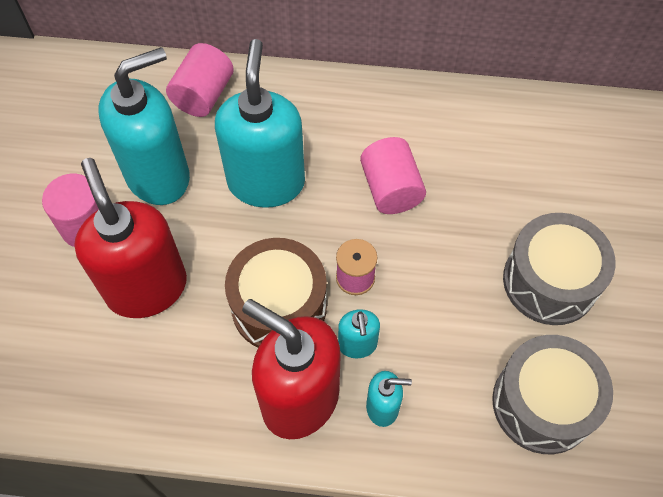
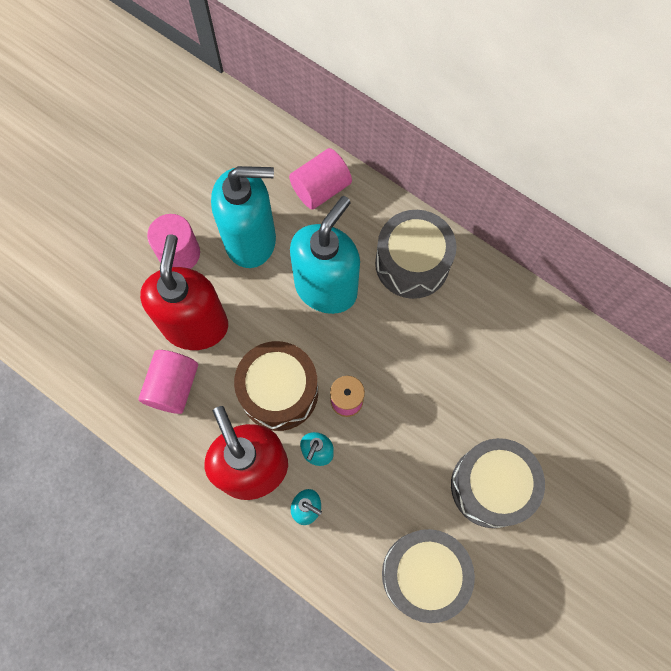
camera: 30 degrees right, 10 degrees up
pink cylinder [360,137,426,214] -> pink cylinder moved to [138,350,198,414]
none -> grey drum [375,210,457,299]

